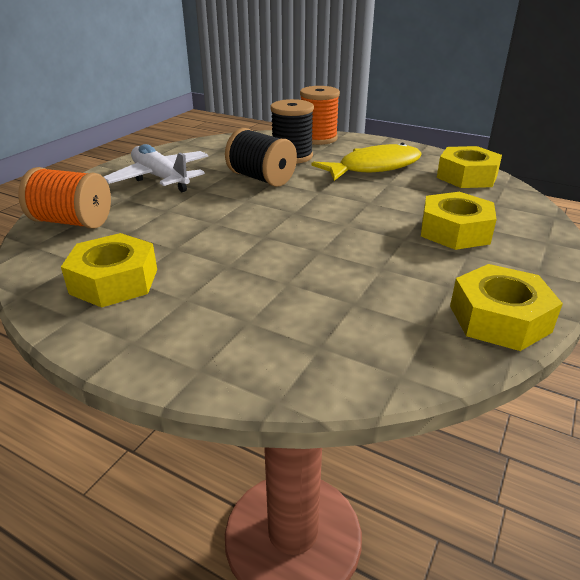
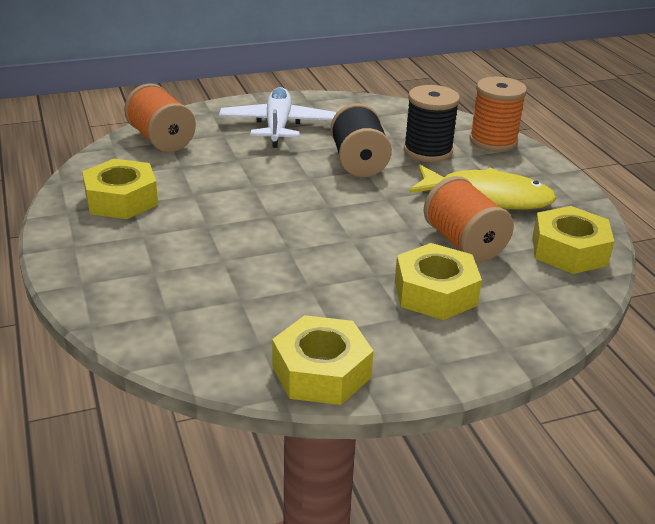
camera: 40 degrees right, 0 degrees up
none -> orange spool [423,176,514,262]

